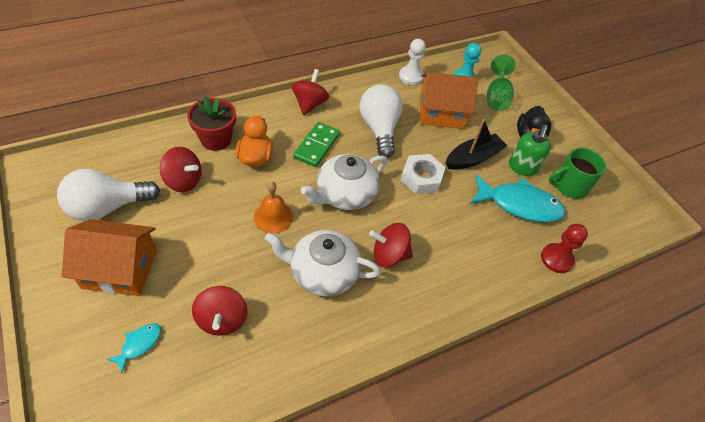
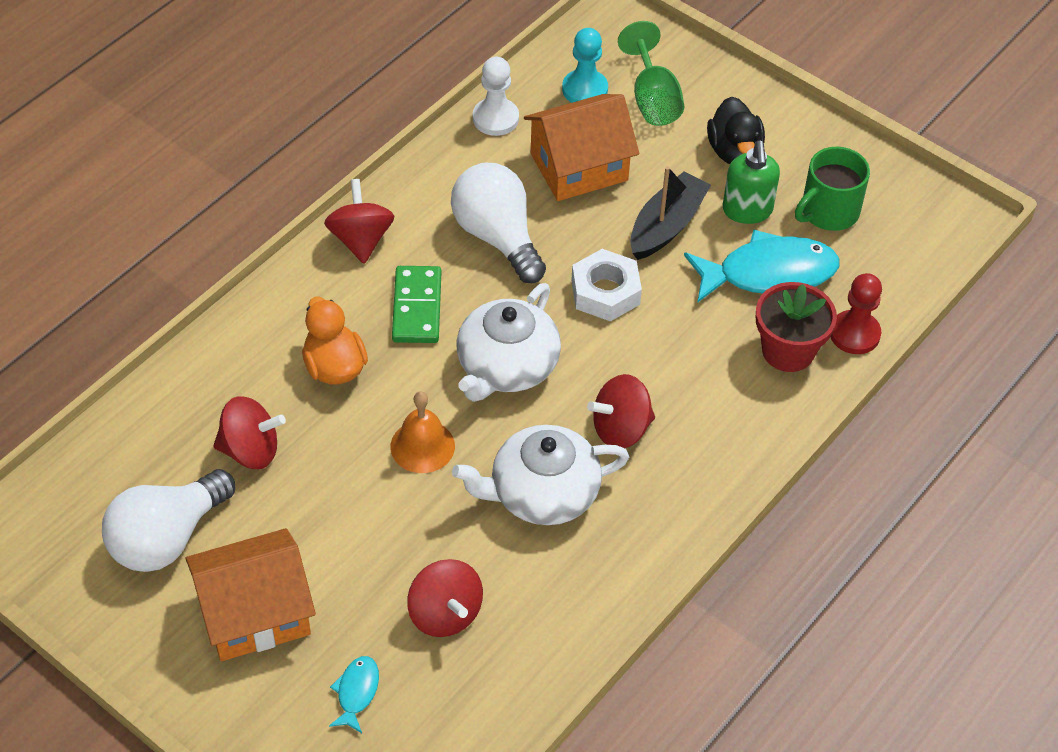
camera: 20 degrees left, 0 degrees up
red flower pot [187,96,236,151] -> red flower pot moved to [756,282,837,372]

